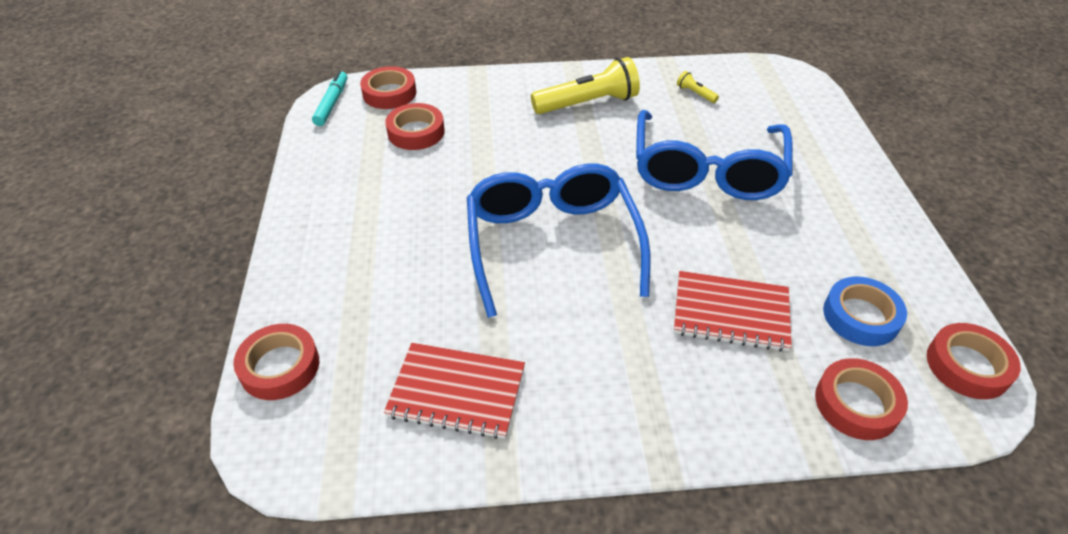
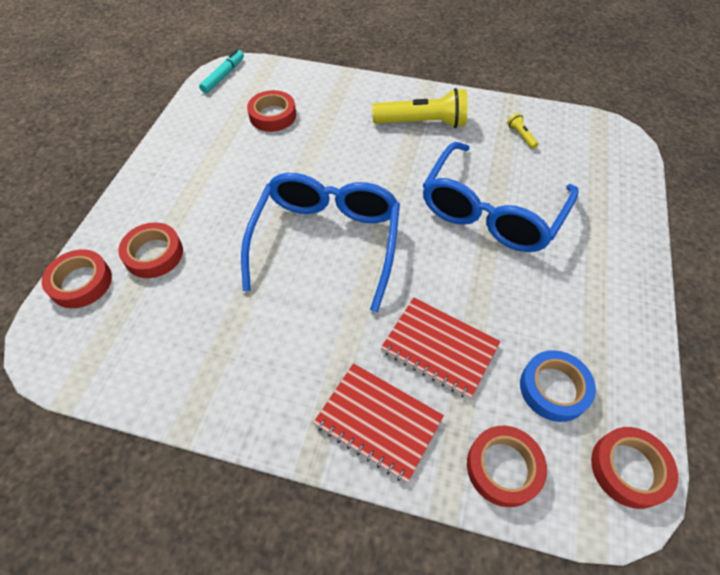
camera: 20 degrees right, 10 degrees up
red tape [360,66,416,109] -> red tape moved to [118,222,183,278]
red notebook [384,343,525,439] -> red notebook moved to [313,363,444,483]

